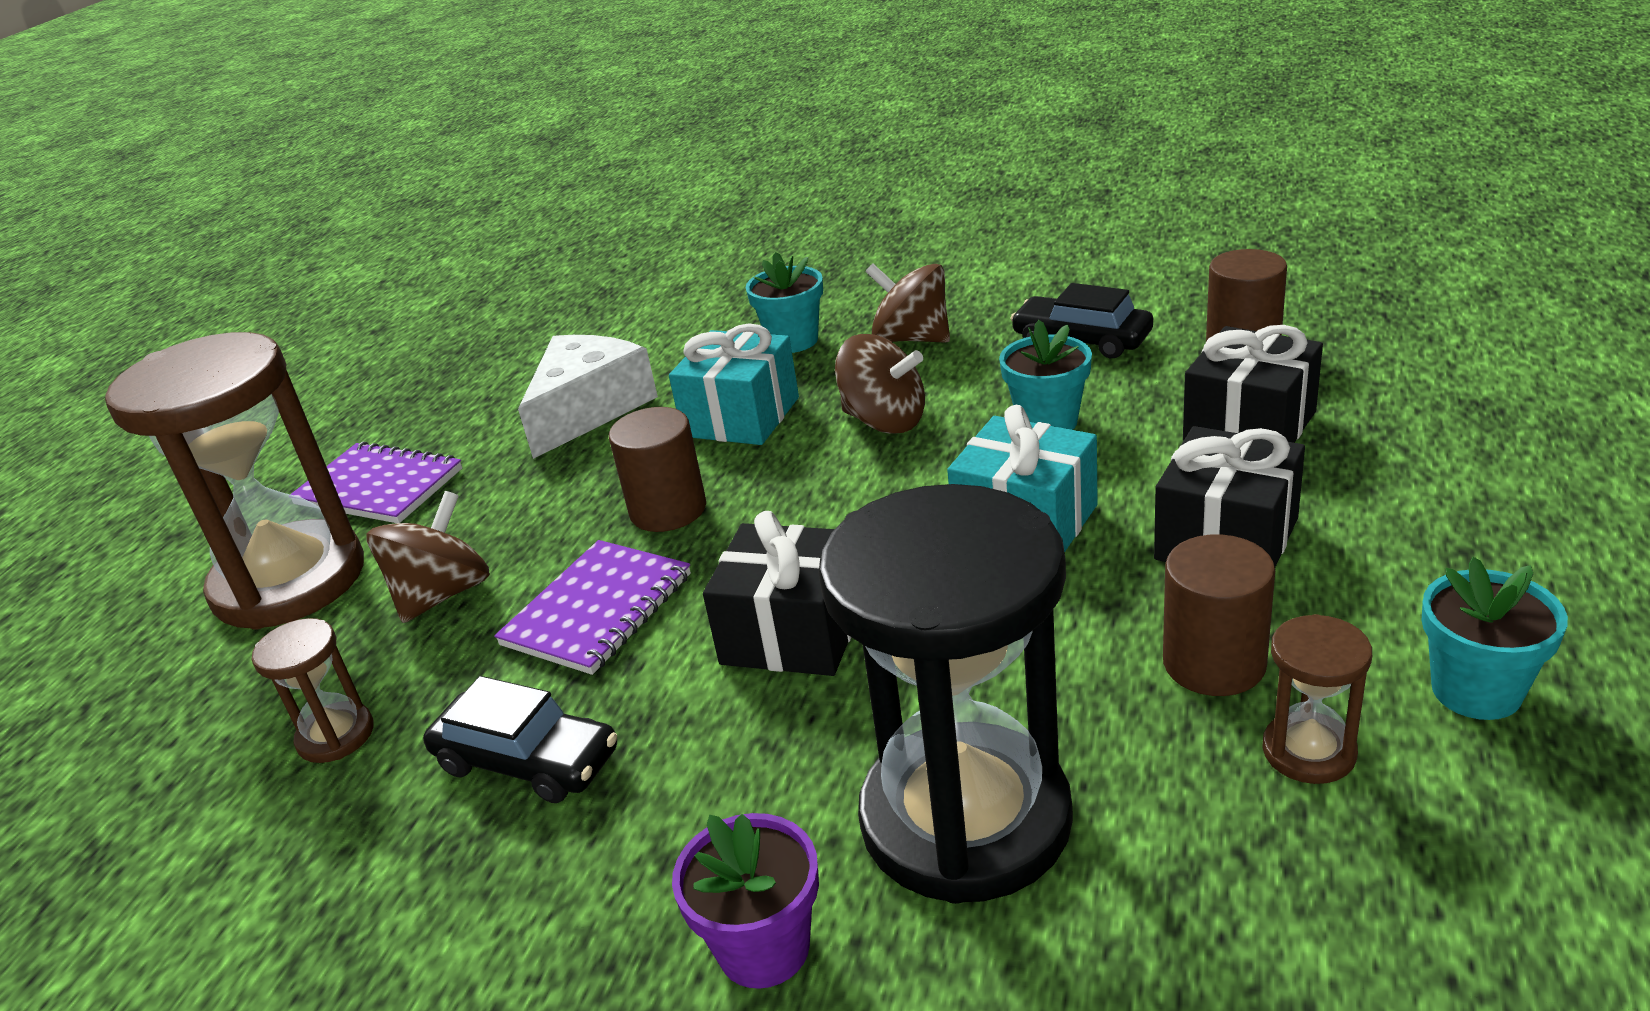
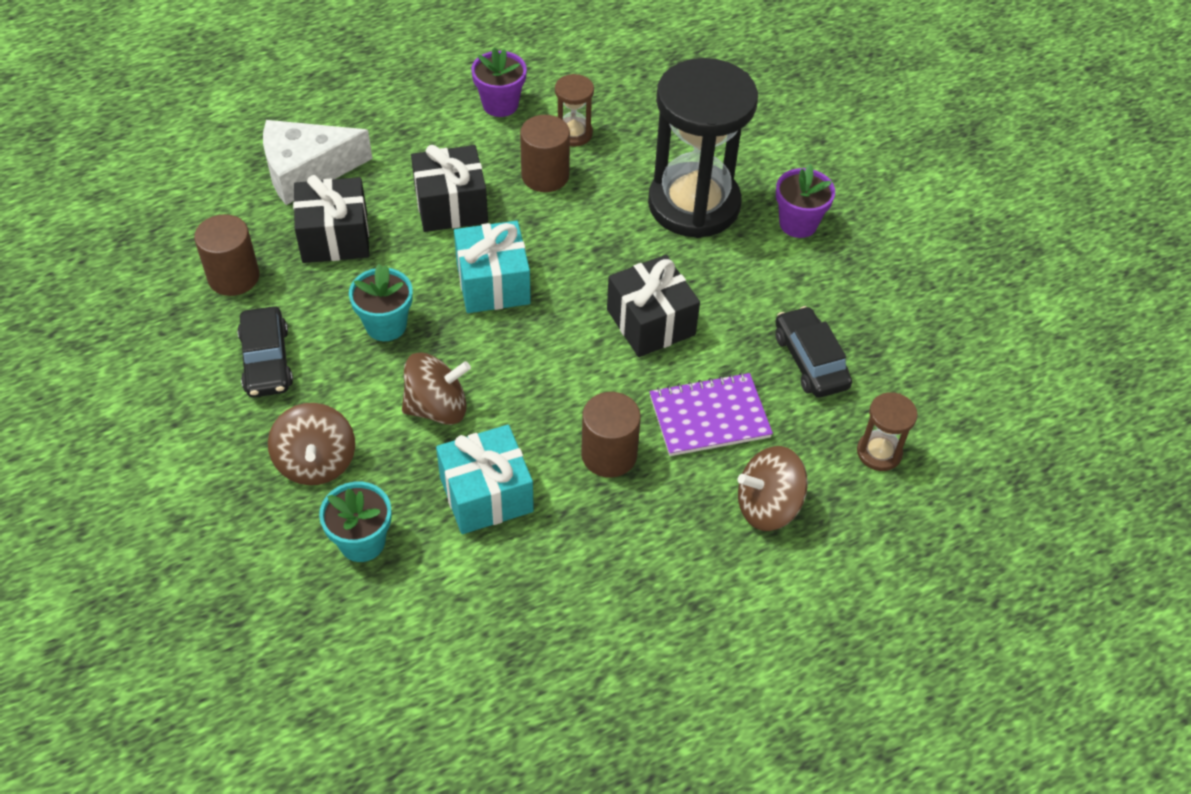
camera: 140 degrees left, 20 degrees up
brown hourglass [105,332,364,630] -> none
purple notebook [290,442,462,523] -> none
white cheese [518,335,658,459] -> white cheese moved to [263,120,372,205]
brown spinning top [835,334,925,434] -> brown spinning top turned 90 degrees clockwise [402,353,471,425]
turquoise flower pot [1422,557,1568,720] -> purple flower pot [471,47,527,117]

